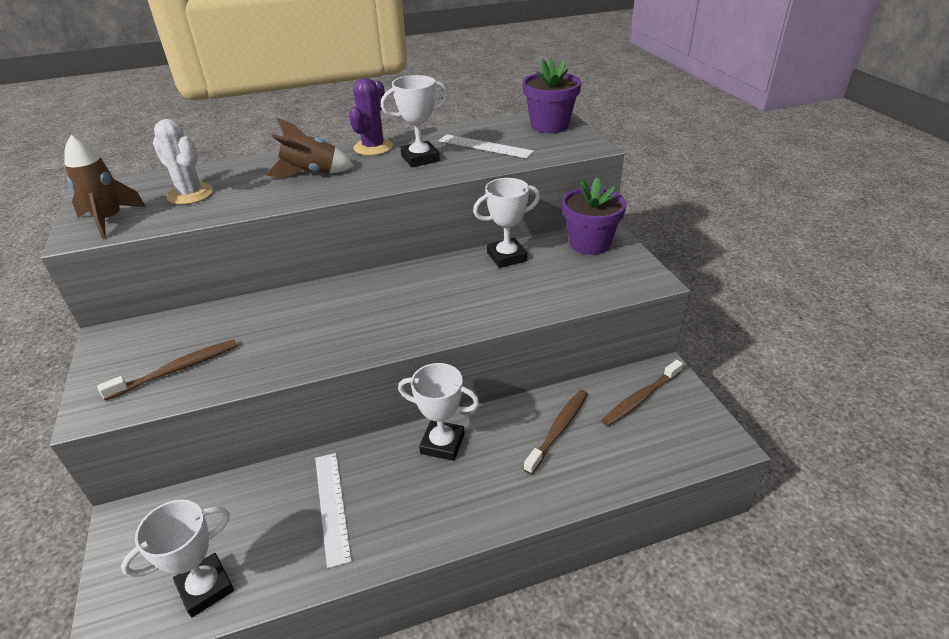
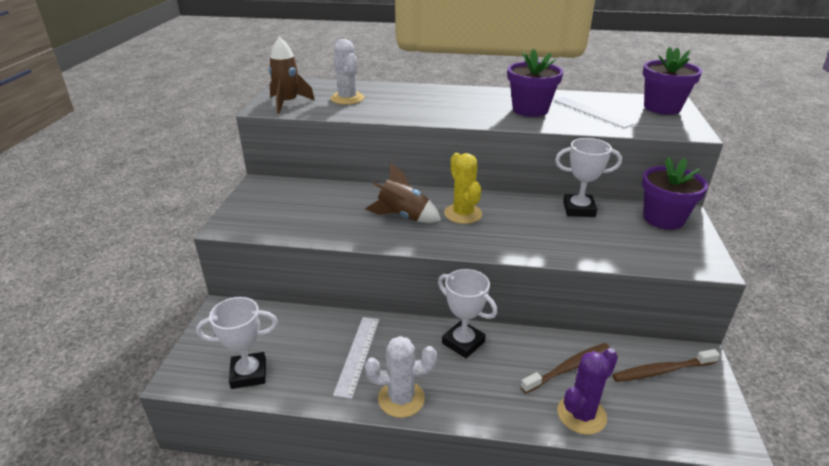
camera: 25 degrees right, 5 degrees down
brown toothbrush [97,339,237,401] -> none
brown rocket [265,118,354,178] -> brown rocket moved to [365,163,441,223]
purple cactus [349,78,393,156] -> purple cactus moved to [558,348,618,435]
white trophy [381,75,449,167] -> purple flower pot [508,49,563,117]
none -> white cactus [365,336,437,418]
none -> yellow cactus [444,153,482,224]

